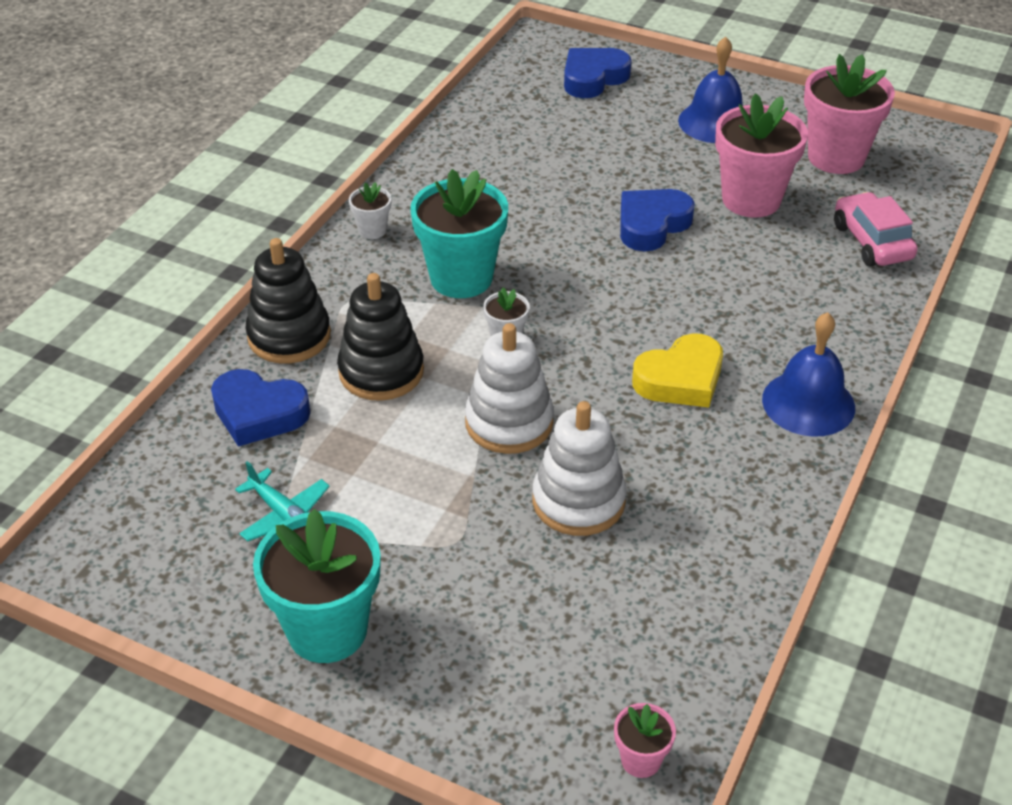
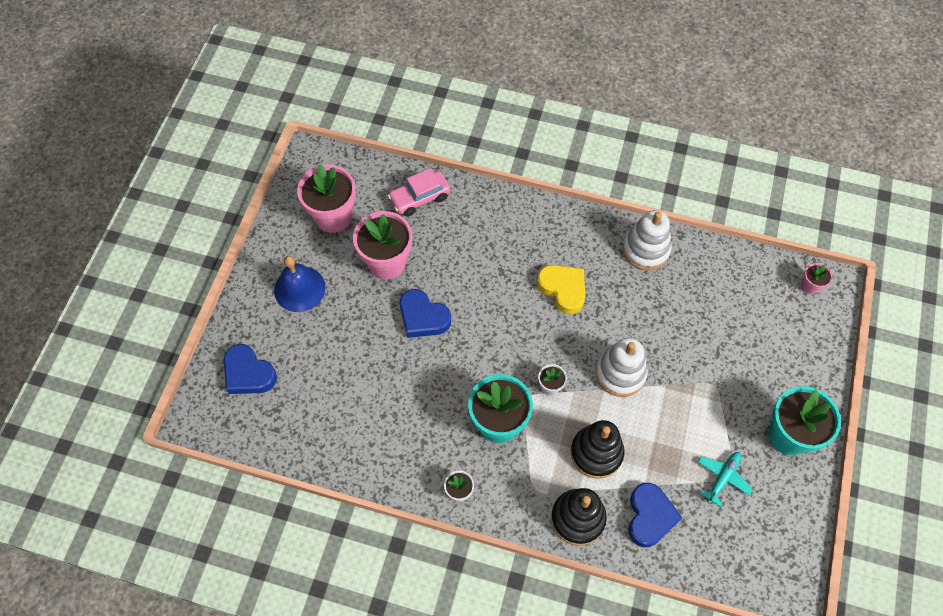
camera: 100 degrees left, 20 degrees up
white stacking toy [532,401,627,536] -> white stacking toy moved to [623,210,672,270]
blue bell [762,312,855,437] -> none

